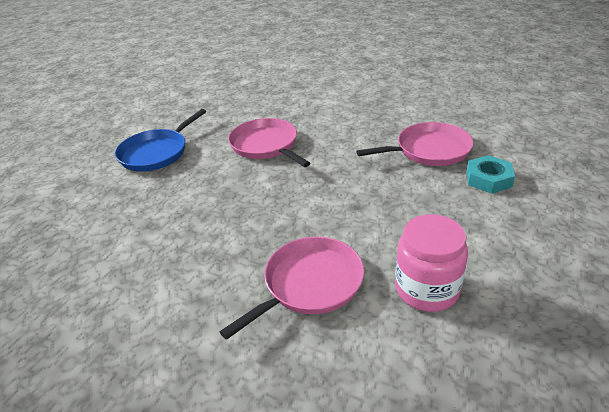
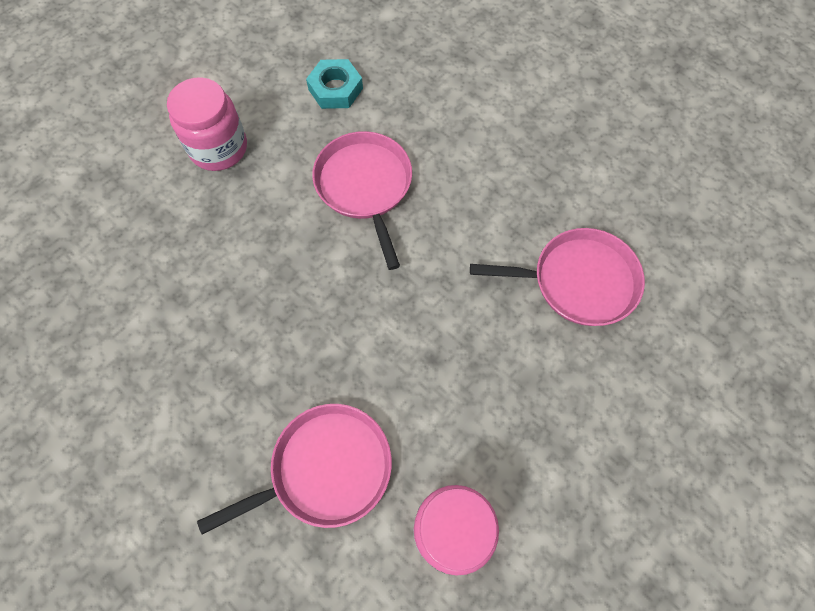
camera: 15 degrees right, 30 degrees up
blue pan [115,109,206,171] -> pink jar [167,77,247,171]
turquoise nut [467,155,515,194] -> turquoise nut moved to [306,59,363,109]

